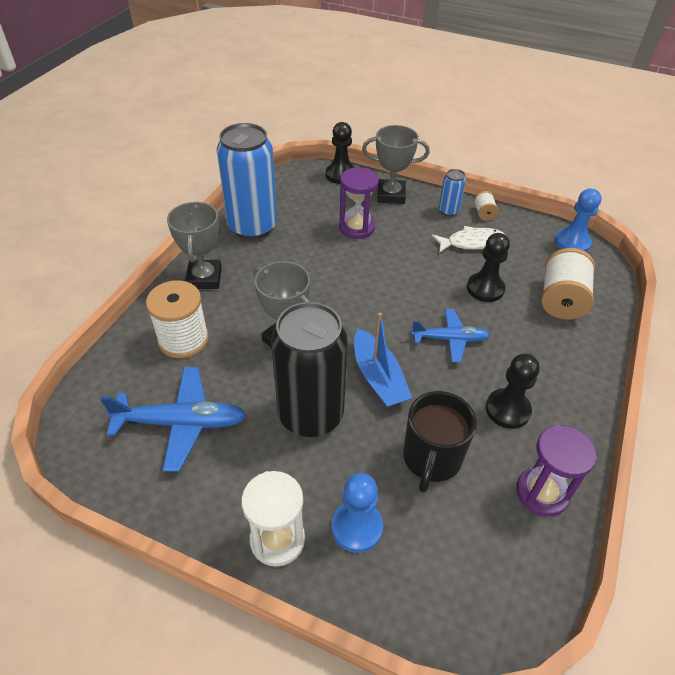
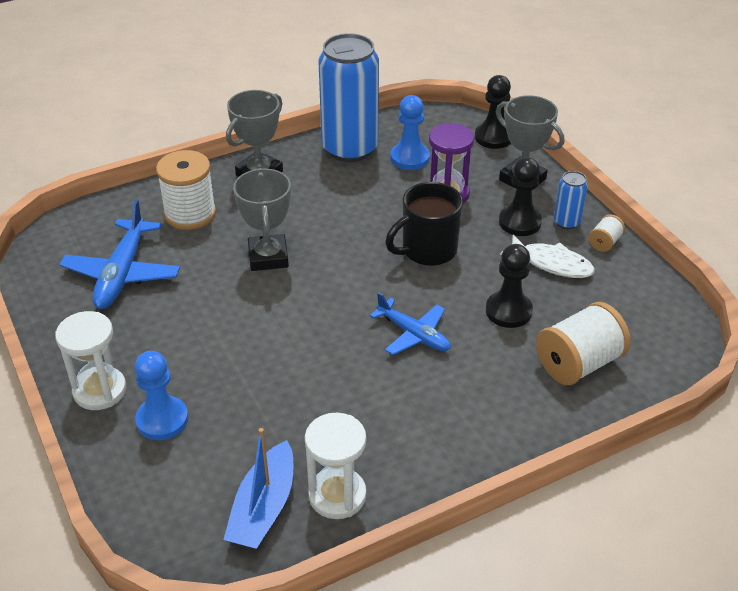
camera: 40 degrees right, 5 degrees down
blue plane [100,367,246,472] -> blue plane turned 60 degrees clockwise [59,199,180,309]
black can [271,302,347,437] -> none
blue boat [354,313,412,407] -> blue boat moved to [223,428,293,549]
black mug [403,391,477,493] -> black mug moved to [385,182,463,266]
black pawn [486,354,540,429] -> black pawn moved to [499,157,542,236]
purple hourglass [516,425,597,517] -> white hourglass [305,413,367,519]
blue pawn [555,188,602,252] -> blue pawn moved to [390,95,430,170]

